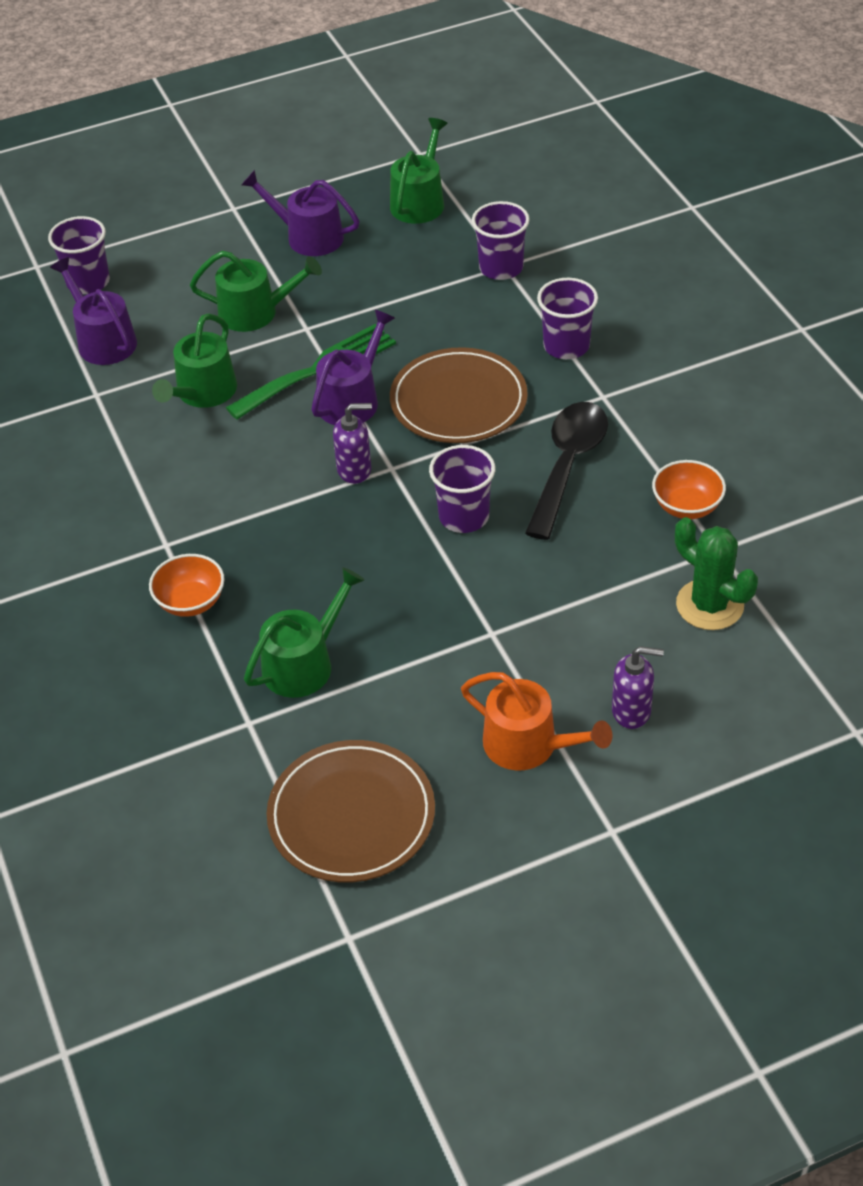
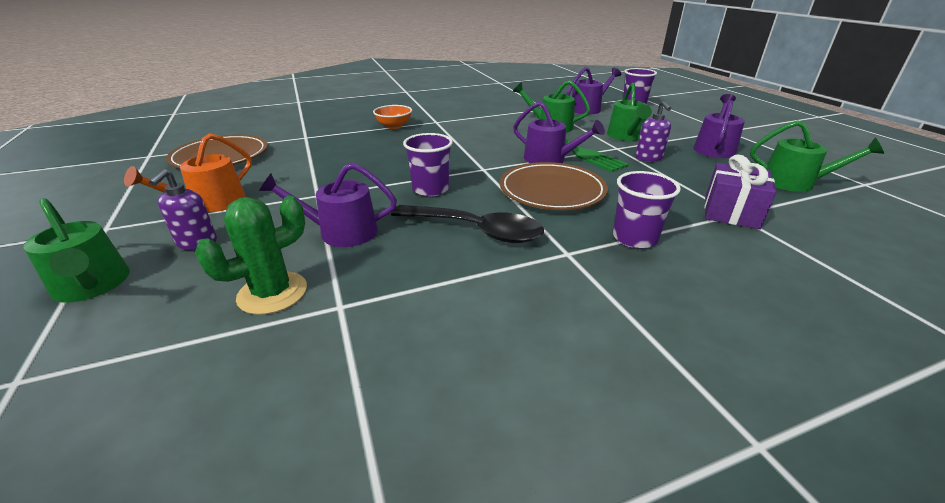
camera: 90 degrees right, 15 degrees down
green watering can [244,567,364,698] -> green watering can moved to [24,198,130,303]
purple soap dispenser [333,403,372,484] -> purple soap dispenser moved to [635,101,671,162]
purple cup [472,201,530,280] -> purple gift [704,154,777,229]
orange bowl [652,460,726,519] -> none
none -> purple watering can [259,163,397,247]

